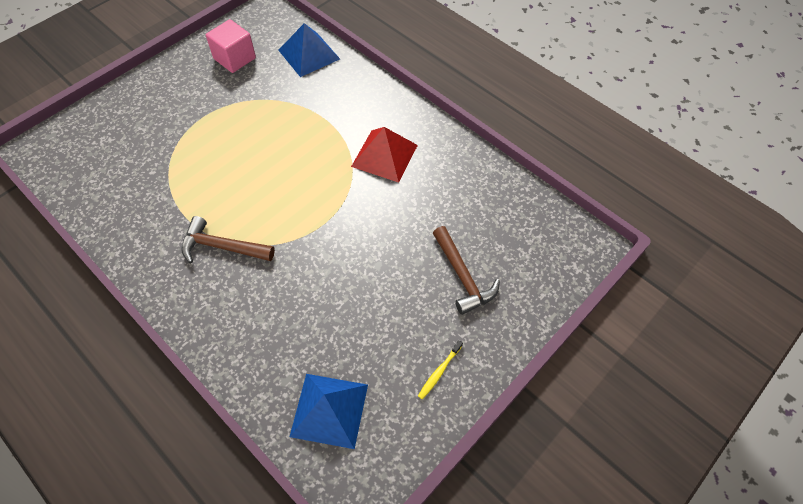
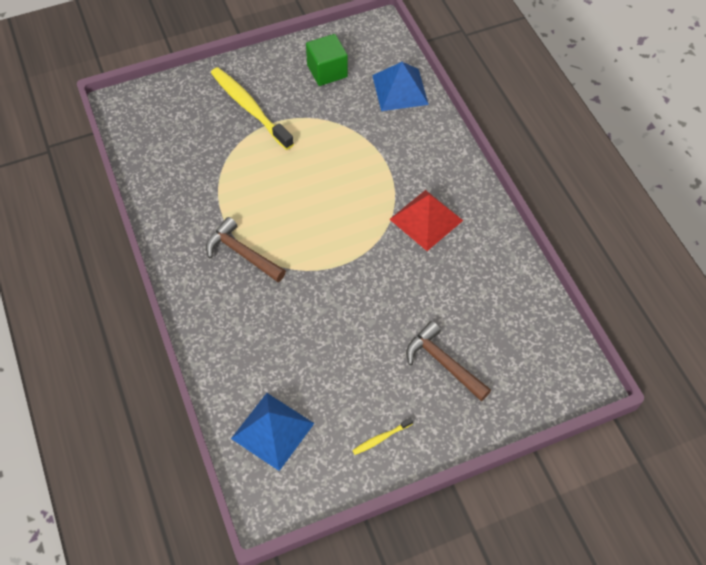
camera: 25 degrees right, 0 degrees up
pink cube [206,19,256,73] -> green cube [306,34,348,86]
brown hammer [433,226,500,315] -> brown hammer turned 135 degrees clockwise [406,321,491,401]
none -> yellow toothbrush [211,67,294,150]

